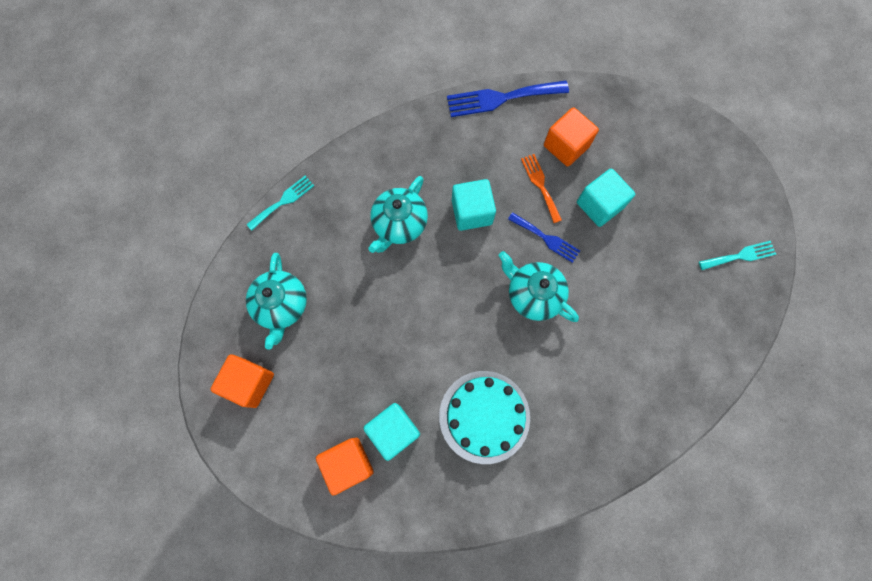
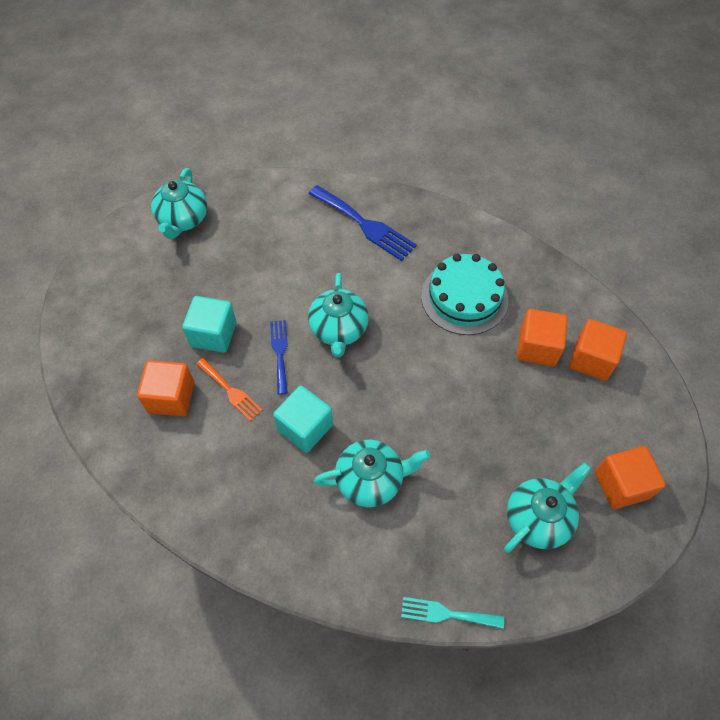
camera: 130 degrees left, 15 degrees down
turquoise cube [363,403,420,461] -> orange cube [517,309,568,366]
blue fork [447,80,569,117] -> blue fork moved to [309,185,417,261]
orange fork [521,154,562,223] -> orange fork turned 75 degrees counterclockwise [196,358,263,421]
turquoise fork [699,241,776,270] -> turquoise teapot [151,168,208,239]

